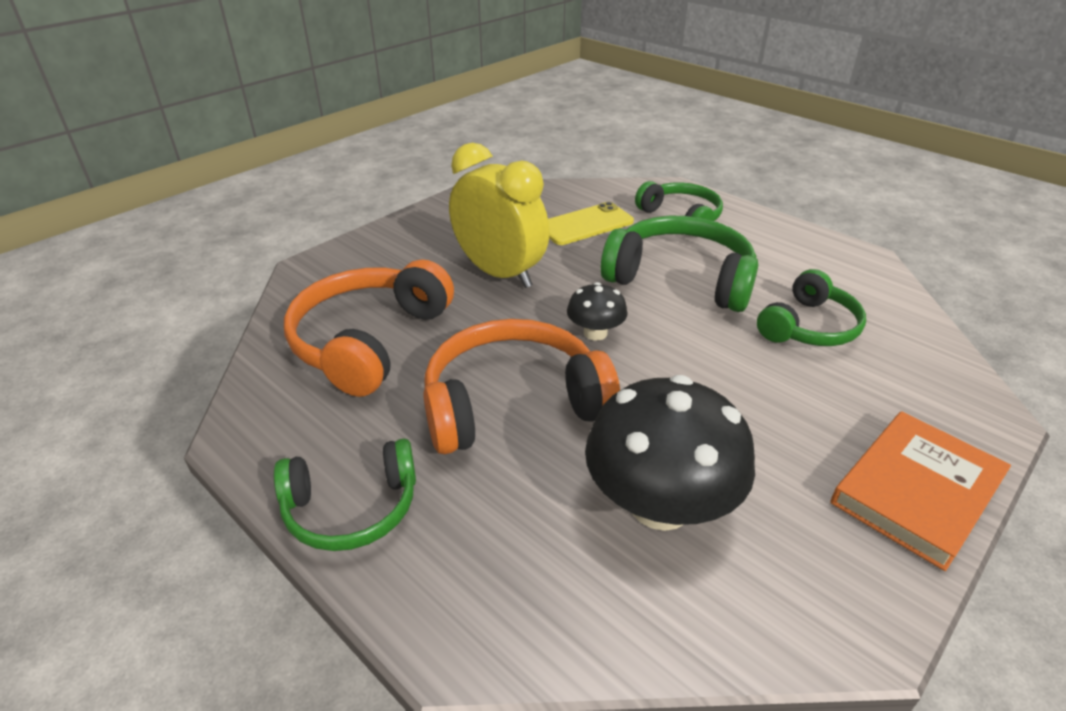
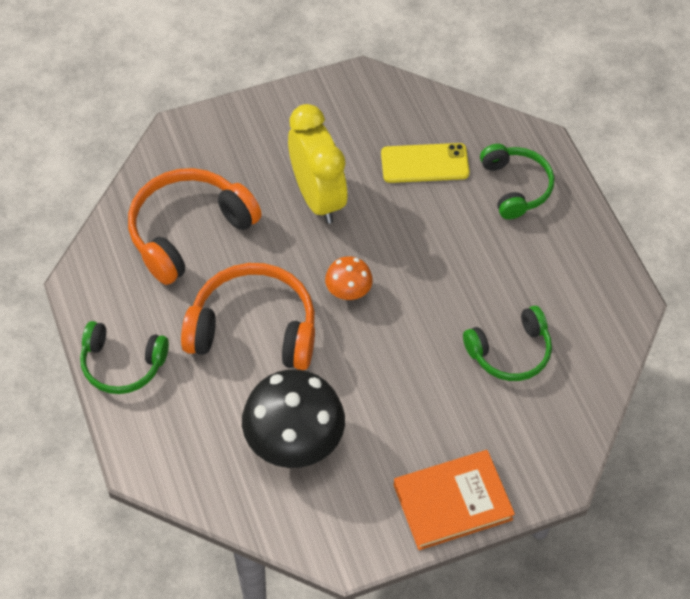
camera: 25 degrees right, 20 degrees up
black mushroom [567,282,628,341] -> orange mushroom [325,256,373,300]
green headphones [601,216,758,312] -> none

